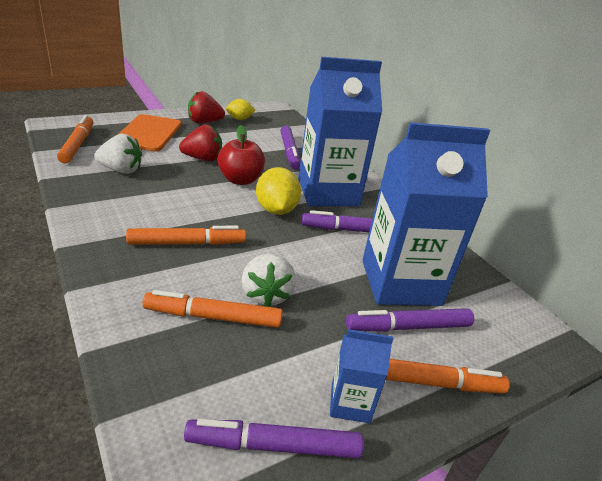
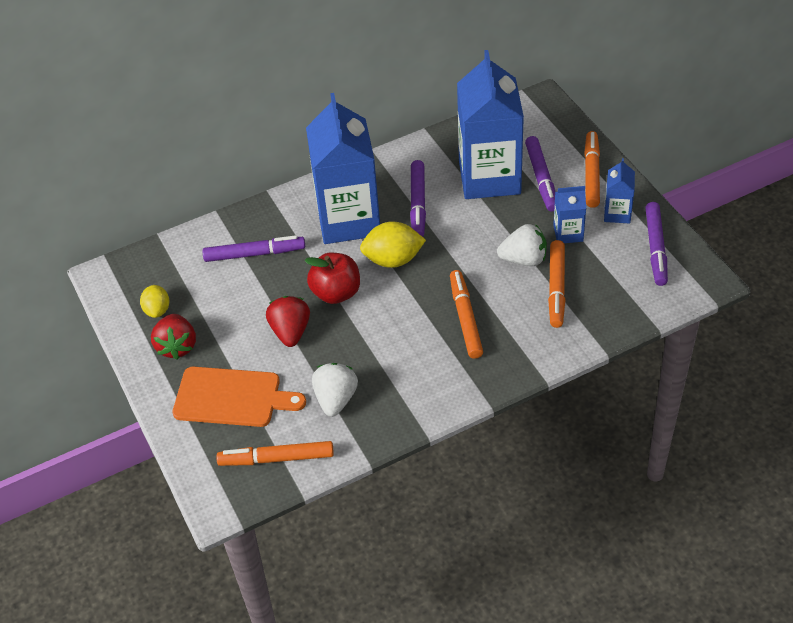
camera: 80 degrees left, 15 degrees up
none -> blue carton [553,186,586,243]

